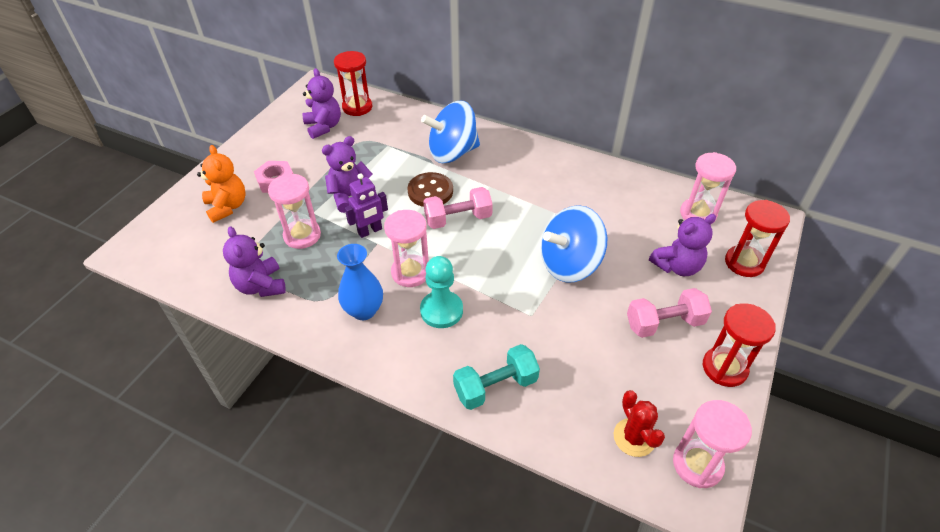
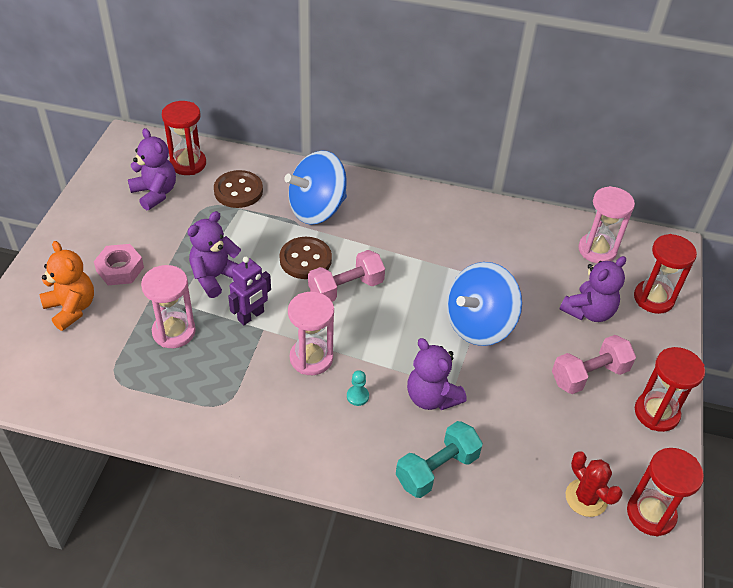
camera: 15 degrees left, 0 degrees up
purple teddy bear [223,226,286,297] -> purple teddy bear moved to [407,338,467,410]
blue vase [337,244,383,320] -> none
turquoise pawn [420,256,463,328] -> turquoise pawn [347,370,369,406], size x0.48
pink hourglass [673,400,752,488] -> red hourglass [627,448,704,536]
none -> brown button [214,170,263,208]

